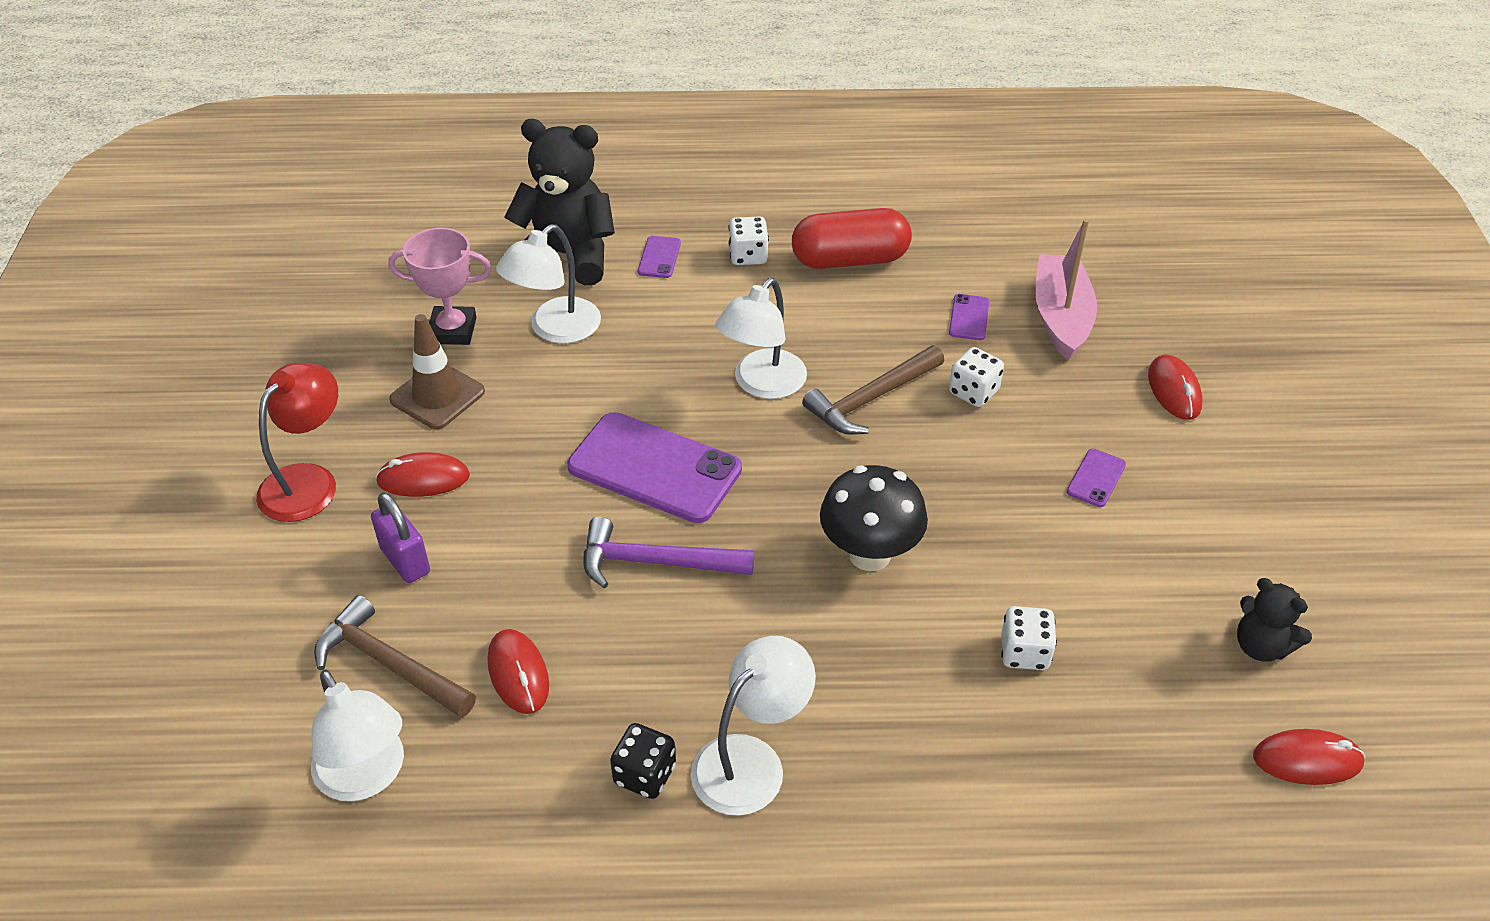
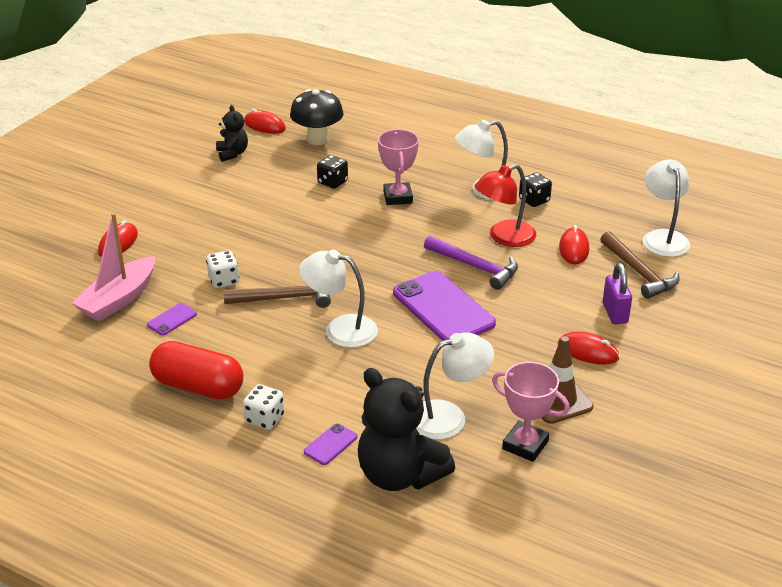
camera: 150 degrees left, 10 degrees down
red lamp [256,363,338,522] -> red lamp moved to [475,164,536,247]
white lamp [715,278,807,399] -> white lamp turned 135 degrees counterclockwise [299,249,378,348]
black mushroom [820,465,928,571] -> black mushroom moved to [290,89,344,145]
white dice [1001,606,1057,670] -> black dice [317,155,348,189]
purple phone [1067,449,1126,507] -> none
none -> pink trophy [378,129,419,205]

